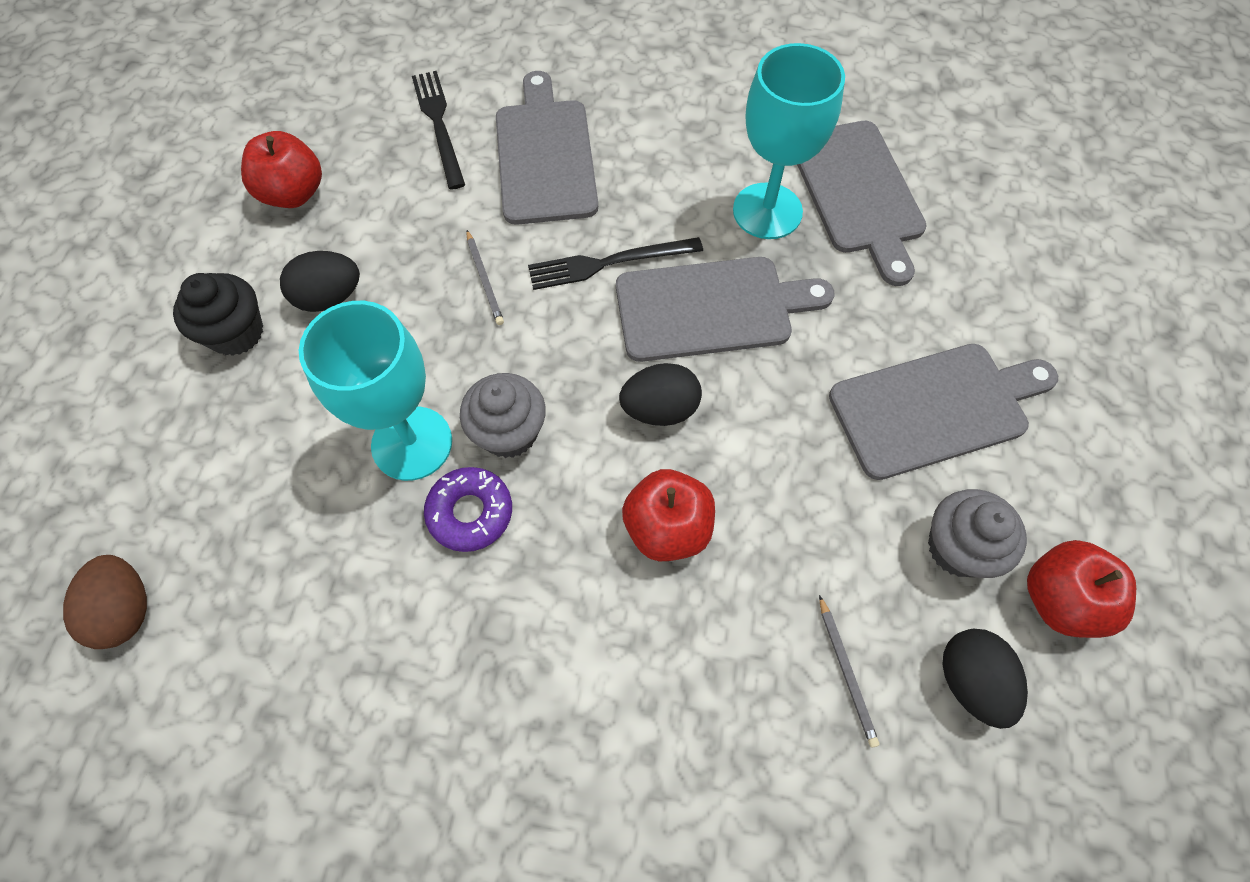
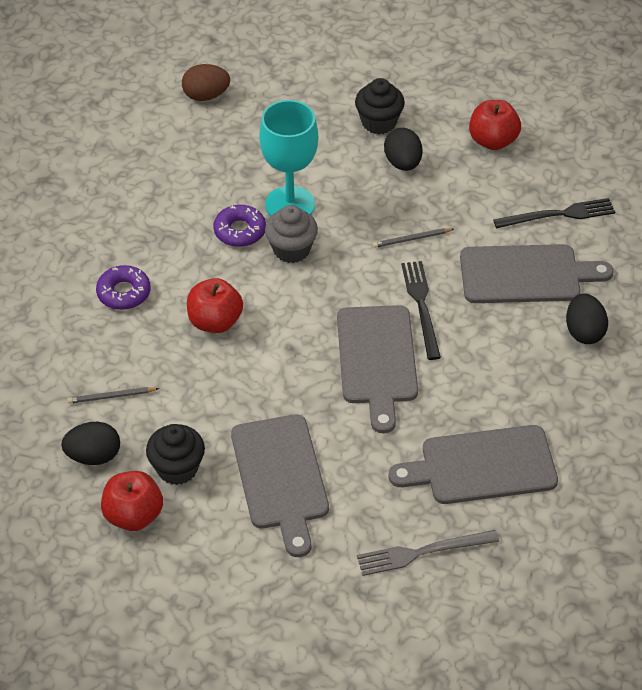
camera: 95 degrees right, 15 degrees down
black egg [619,363,702,426] -> black egg moved to [566,293,608,344]
turquoise goblet [733,43,845,239] -> none
grey cupcake [928,489,1027,578] -> black cupcake [146,424,205,485]
none -> purple donut [96,265,151,310]
none -> grey fork [357,530,499,576]

